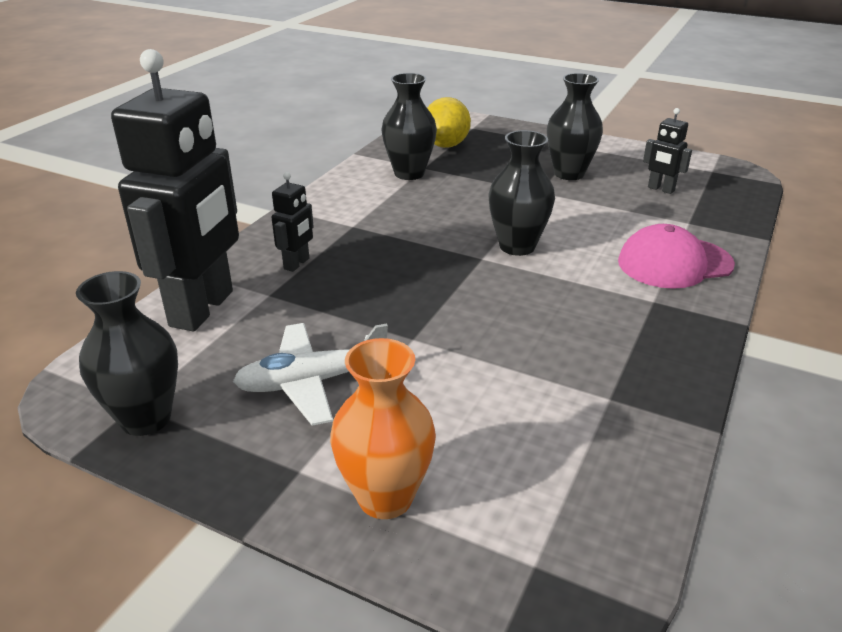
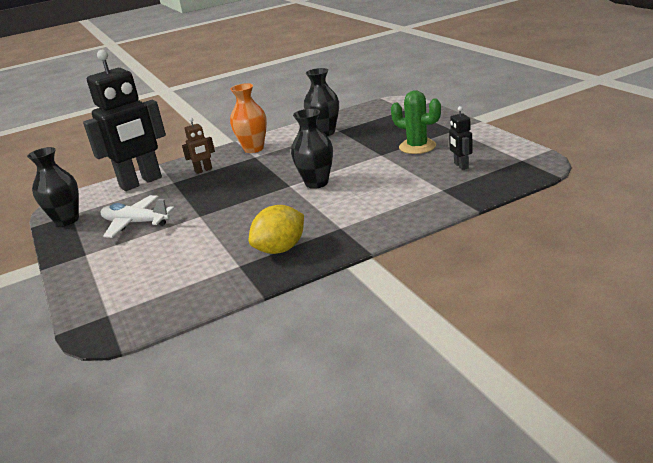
camera: 40 degrees right, 5 degrees down
black robot [271,172,314,272] -> brown robot [182,118,215,174]
orange vase [330,338,436,519] -> orange vase moved to [230,83,267,153]
yellow lemon [427,97,471,148] -> yellow lemon moved to [249,205,304,254]
black vase [547,73,603,180] -> green cactus [391,90,441,154]
pink cap [618,224,735,289] -> none

